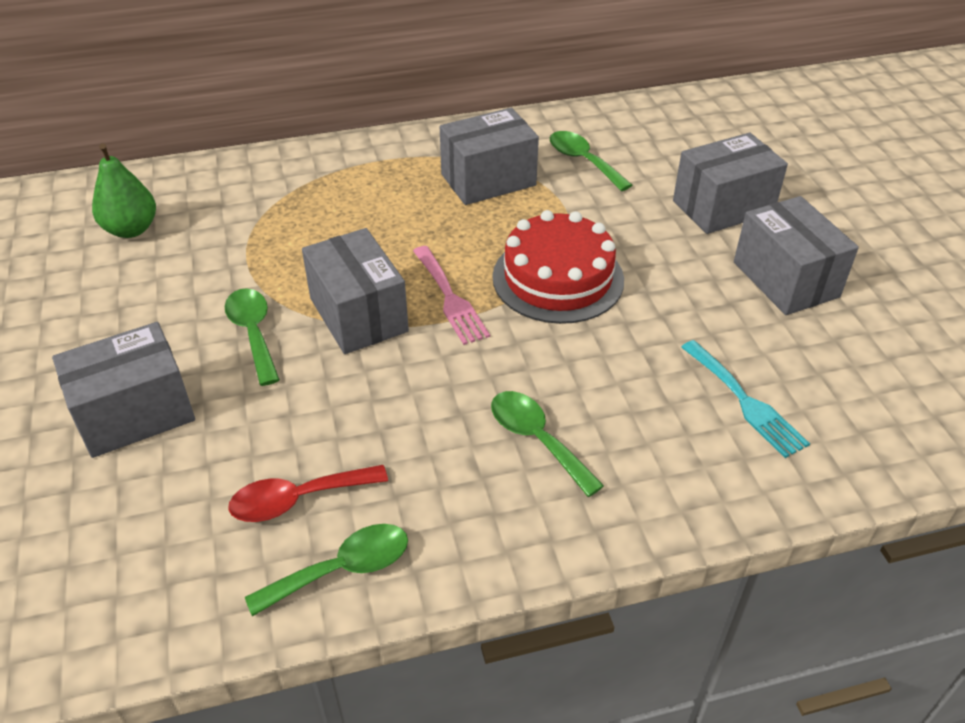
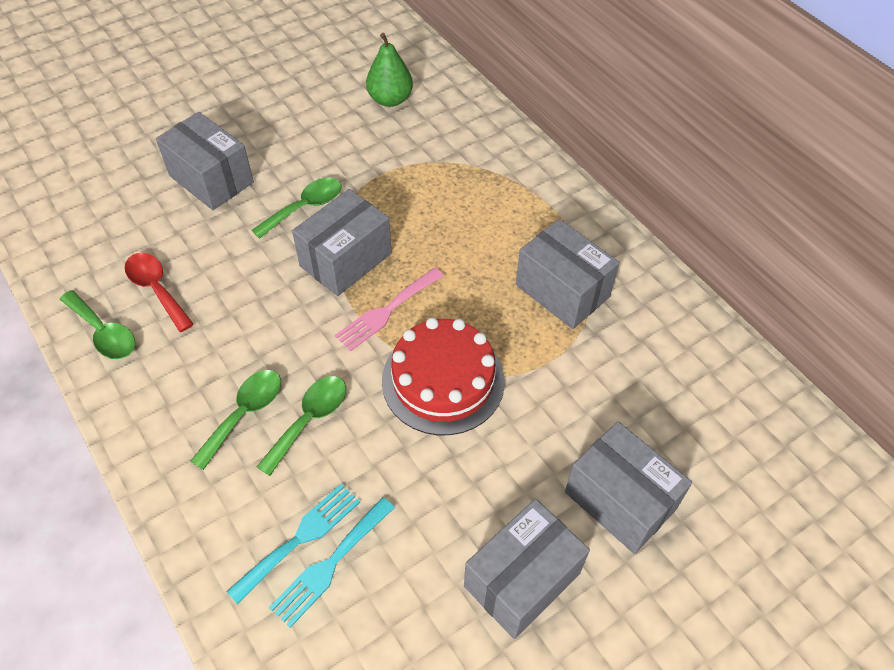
camera: 70 degrees right, 10 degrees up
green spoon [550,131,632,191] -> green spoon moved to [257,376,346,476]
none -> turquoise fork [226,483,360,604]

